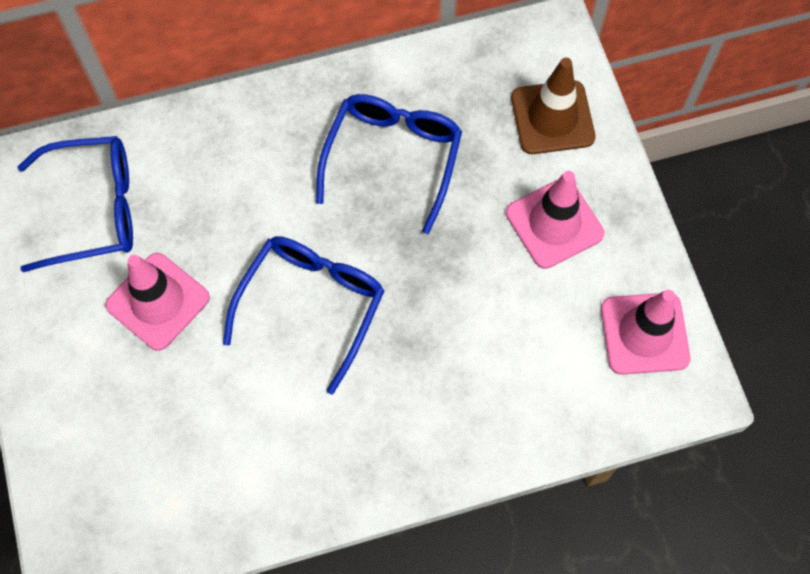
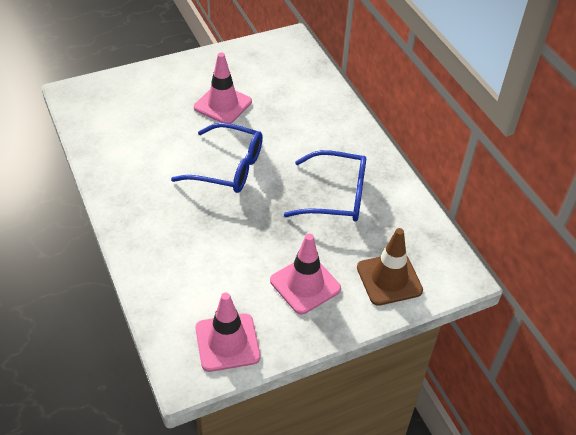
camera: 80 degrees right, 20 degrees down
blue glasses [17,136,133,272] -> none

